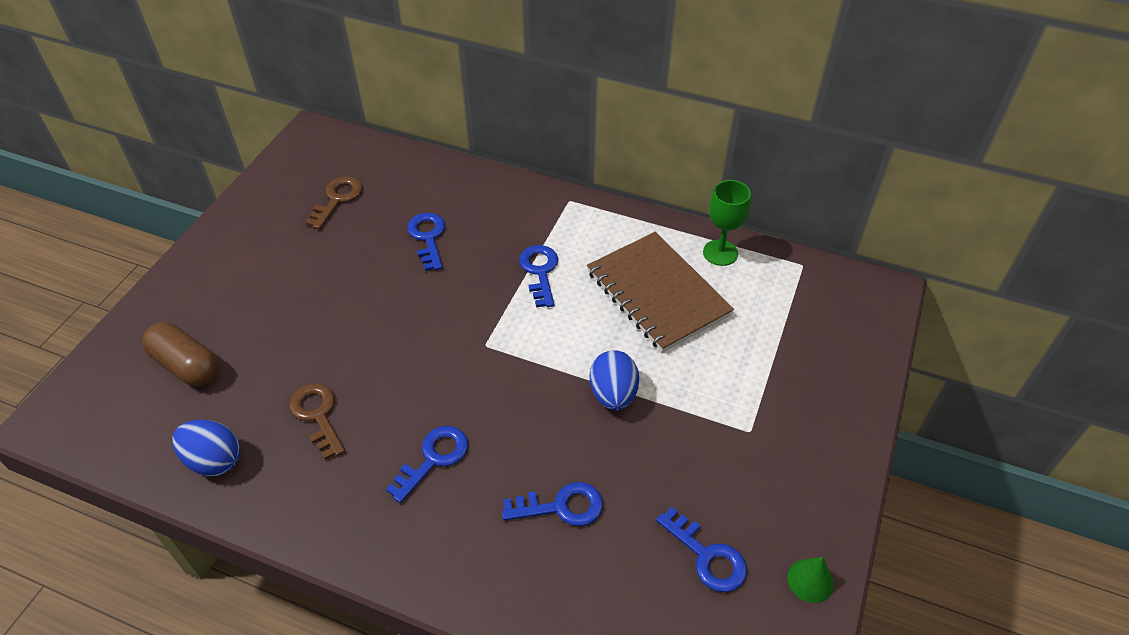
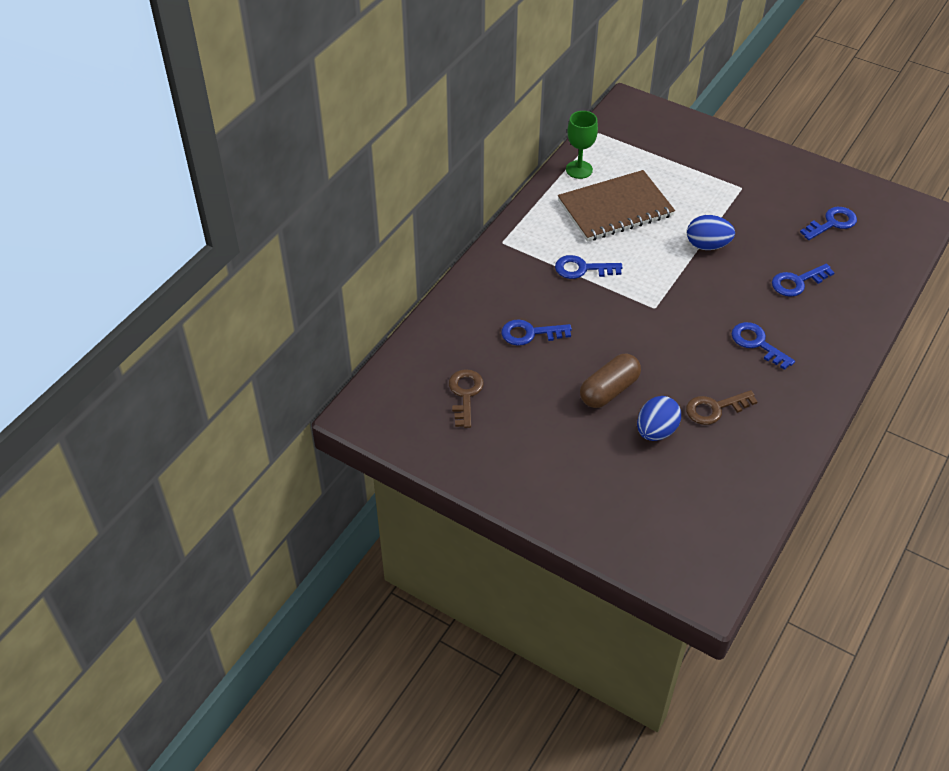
camera: 80 degrees left, 0 degrees up
brown capsule [142,322,219,387] -> brown capsule moved to [580,353,641,408]
blue egg [172,420,241,476] -> blue egg moved to [637,396,681,441]
brown key [305,176,363,230] -> brown key turned 60 degrees clockwise [449,369,484,428]
blue key [502,482,603,526] -> blue key turned 120 degrees counterclockwise [772,264,835,297]
green cone [787,557,834,603] -> none

